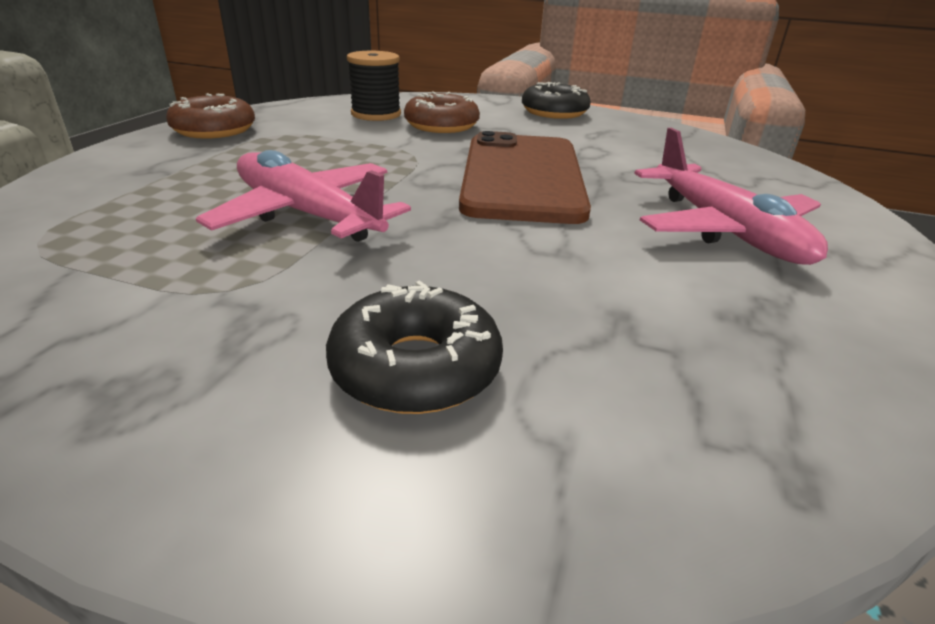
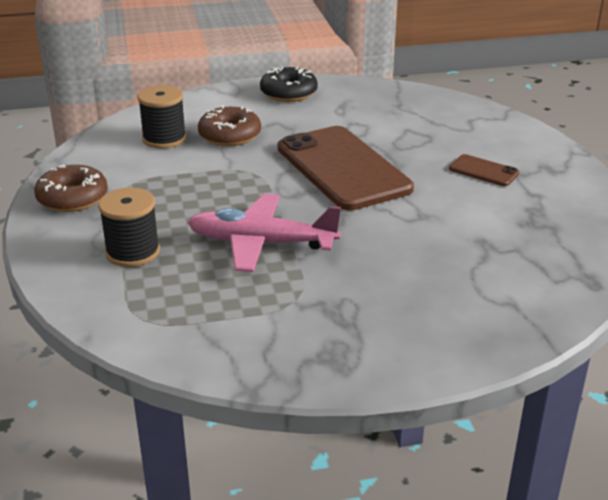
camera: 30 degrees left, 0 degrees up
black donut [326,280,503,414] -> none
pink plane [634,128,828,265] -> brown phone [449,154,519,186]
none -> black spool [98,188,160,267]

